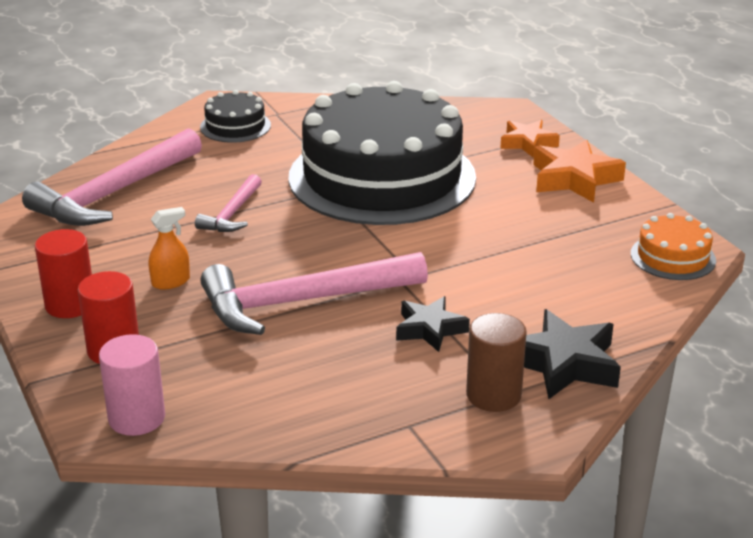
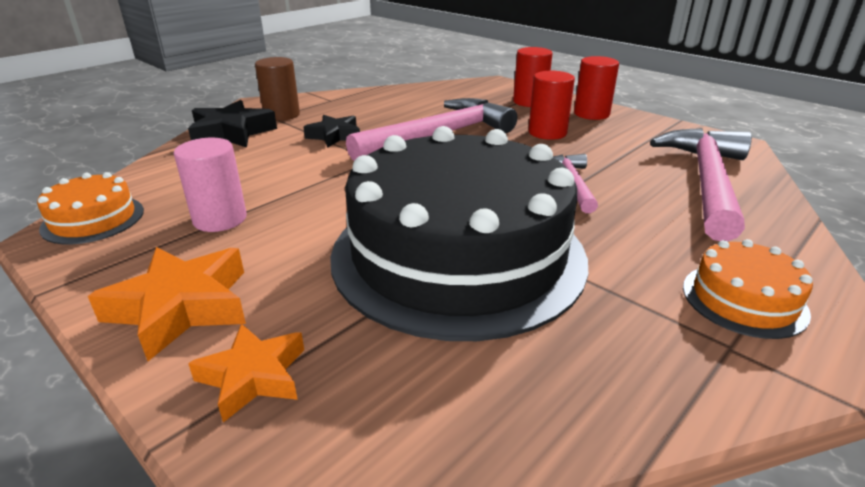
camera: 160 degrees right, 0 degrees up
pink cylinder [99,334,165,436] -> pink cylinder moved to [174,138,247,232]
orange spray bottle [149,207,190,289] -> red cylinder [529,71,575,140]
black cake [200,90,271,143] -> orange cake [683,239,813,339]

